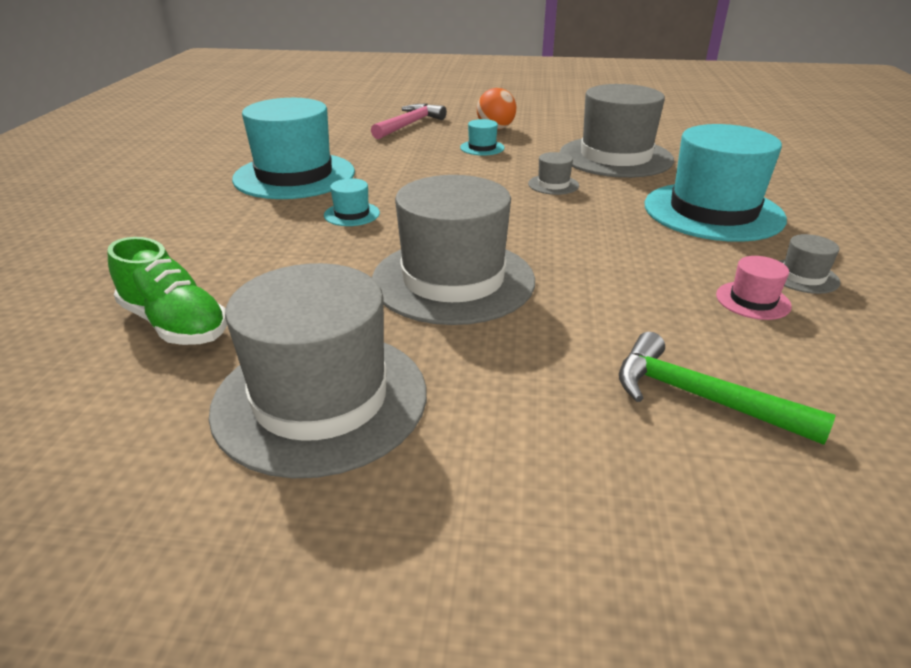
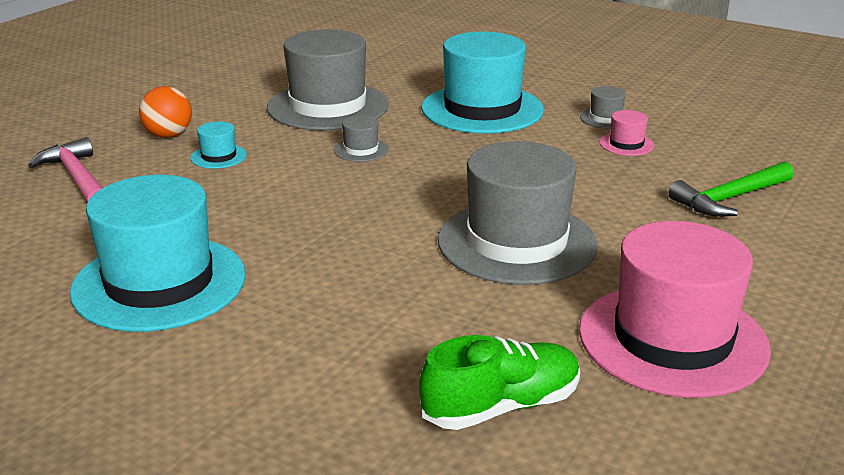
camera: 65 degrees left, 5 degrees down
grey hat [209,263,427,478] -> pink hat [579,221,771,398]
turquoise hat [324,178,380,226] -> none

